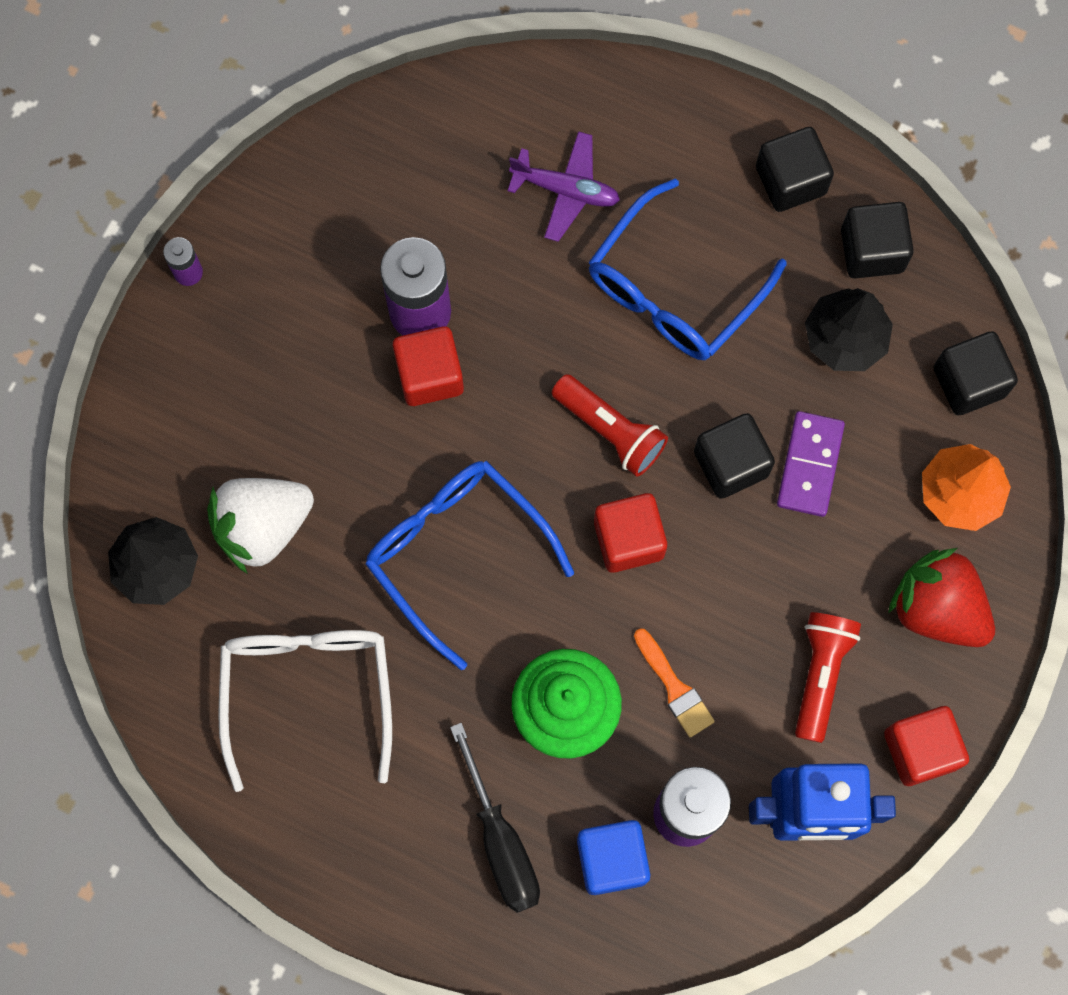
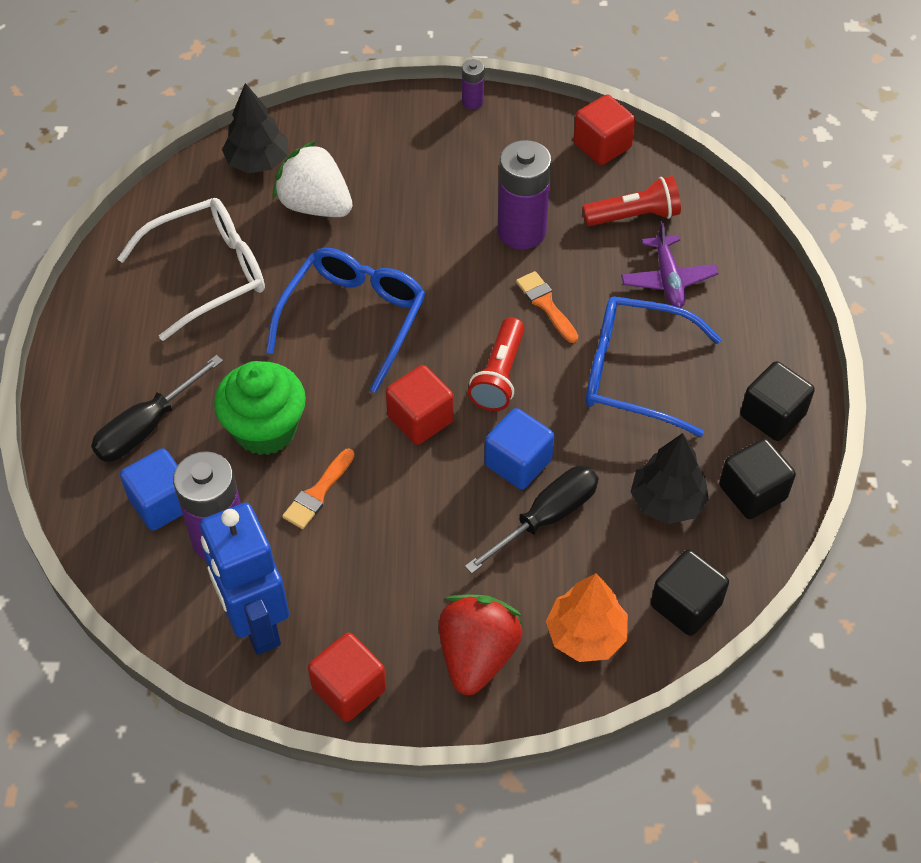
camera: 65 degrees right, 20 degrees down
red cube [393,326,464,406] -> red cube moved to [573,94,636,165]
black cube [694,413,775,499] -> blue cube [484,408,554,489]
purple domino [777,411,845,517] -> black screwdriver [465,466,599,574]
red flashlight [795,612,861,743] -> red flashlight moved to [582,176,681,226]
none -> orange brush [516,271,578,343]

